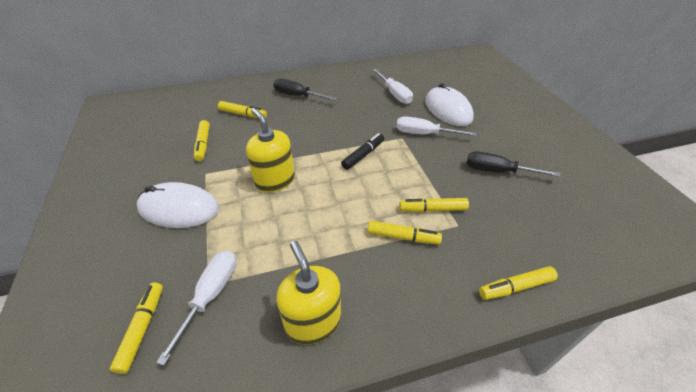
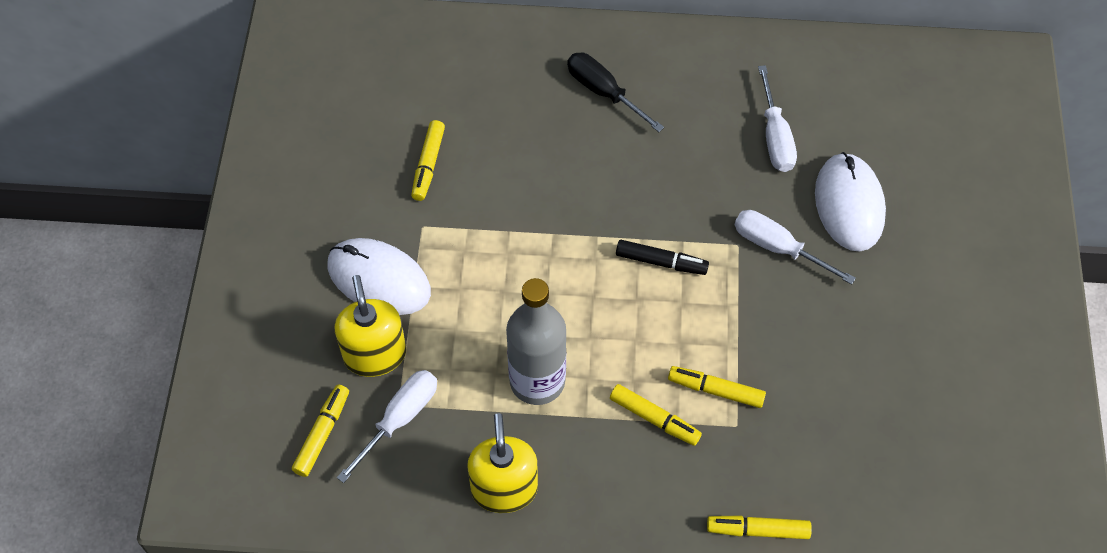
camera: 20 degrees right, 15 degrees up
yellow marker [218,101,267,118] -> none
yellow soap dispenser [246,108,295,192] -> yellow soap dispenser moved to [335,275,406,377]
black marker [341,133,384,170] -> black marker turned 45 degrees clockwise [616,240,709,275]
black screwdriver [467,151,561,177] -> none
none -> grey bottle [506,278,566,405]

